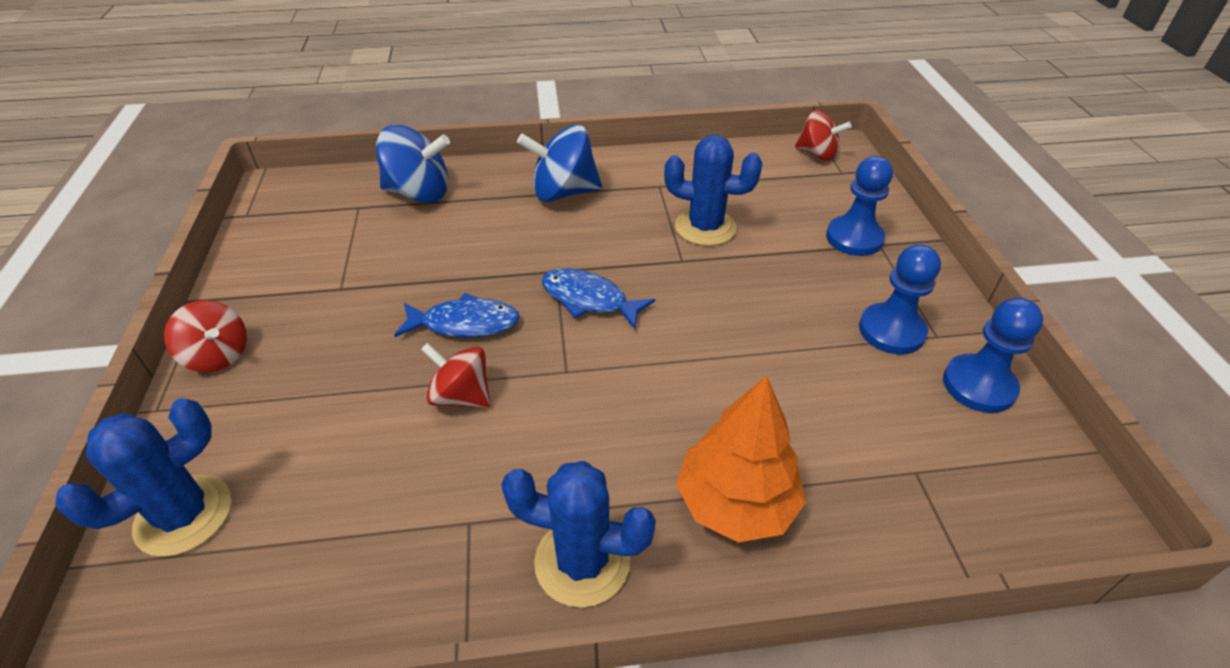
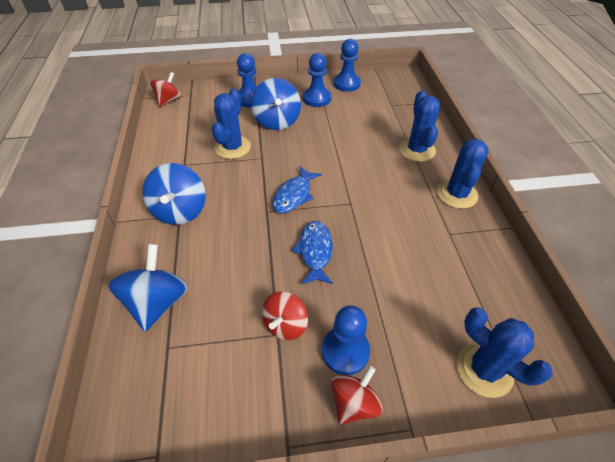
camera: 90 degrees left, 5 degrees up
red spinning top [421,343,490,408] -> red spinning top moved to [262,291,308,340]
orange tree [676,376,806,543] -> blue cactus [399,90,440,162]
none -> blue spinning top [251,78,301,130]
none -> blue pawn [322,305,370,375]

